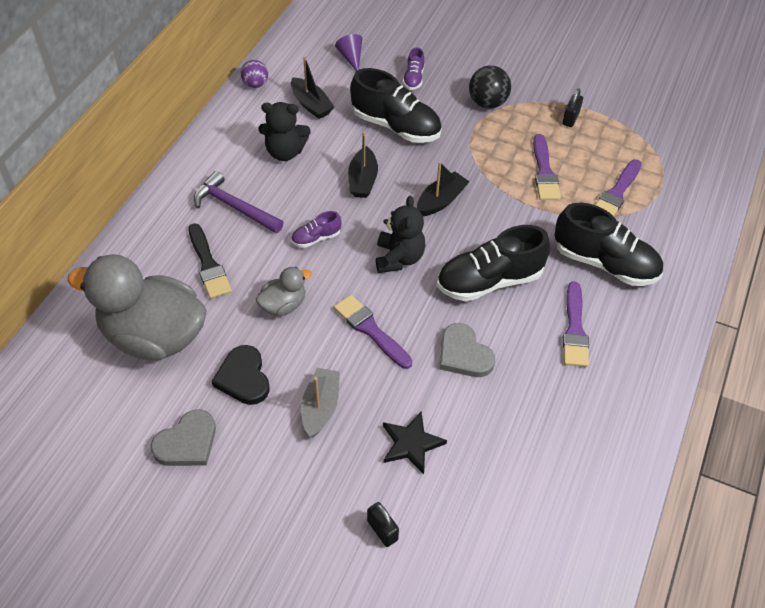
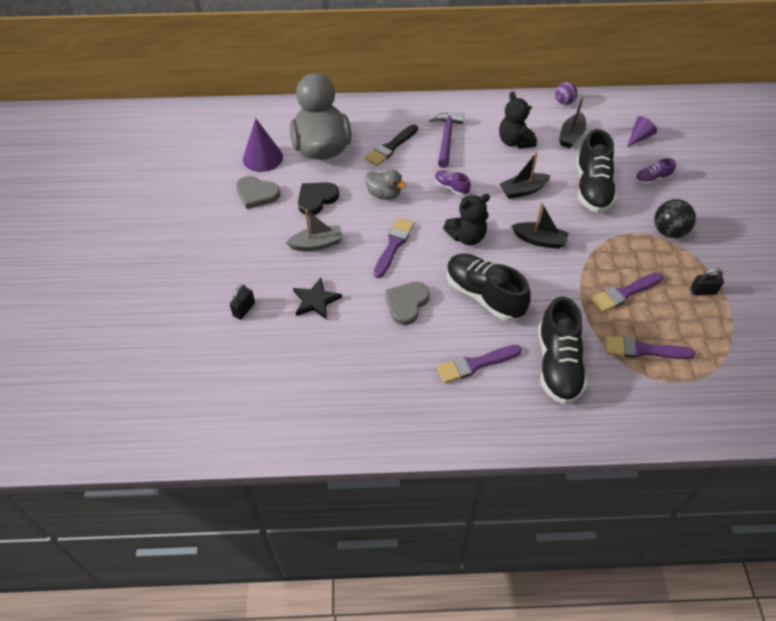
camera: 65 degrees right, 0 degrees up
none -> purple cone [243,118,283,172]

